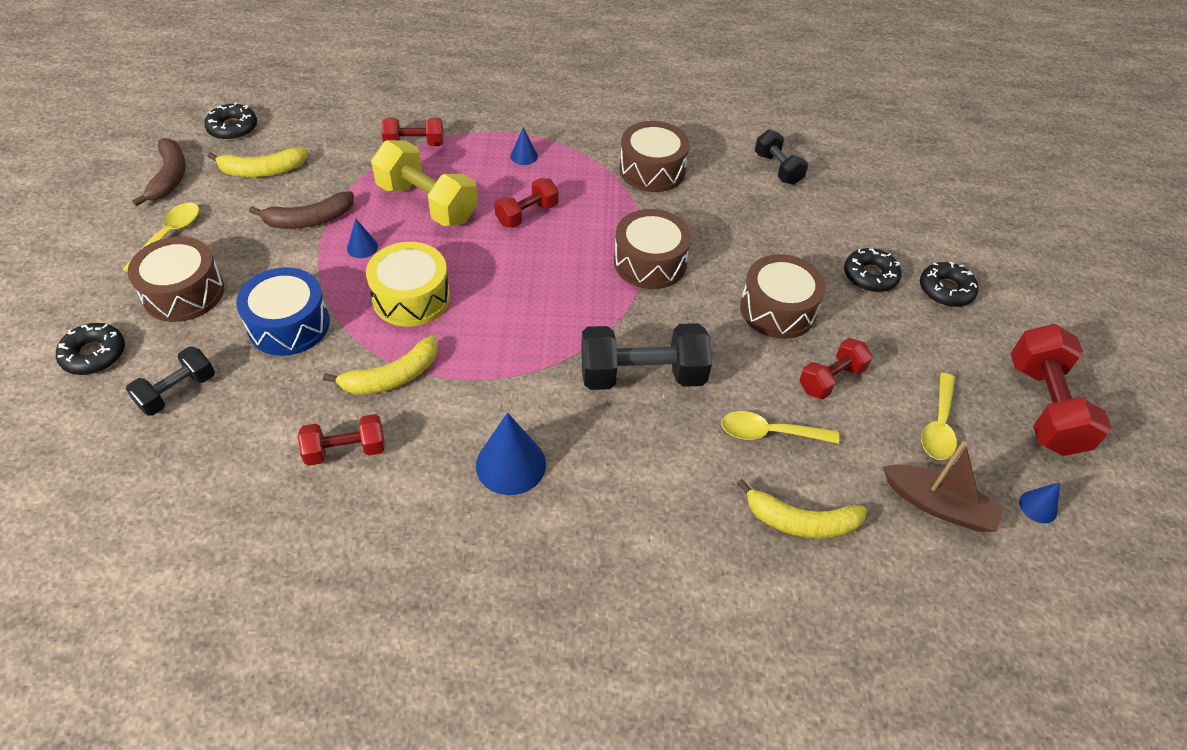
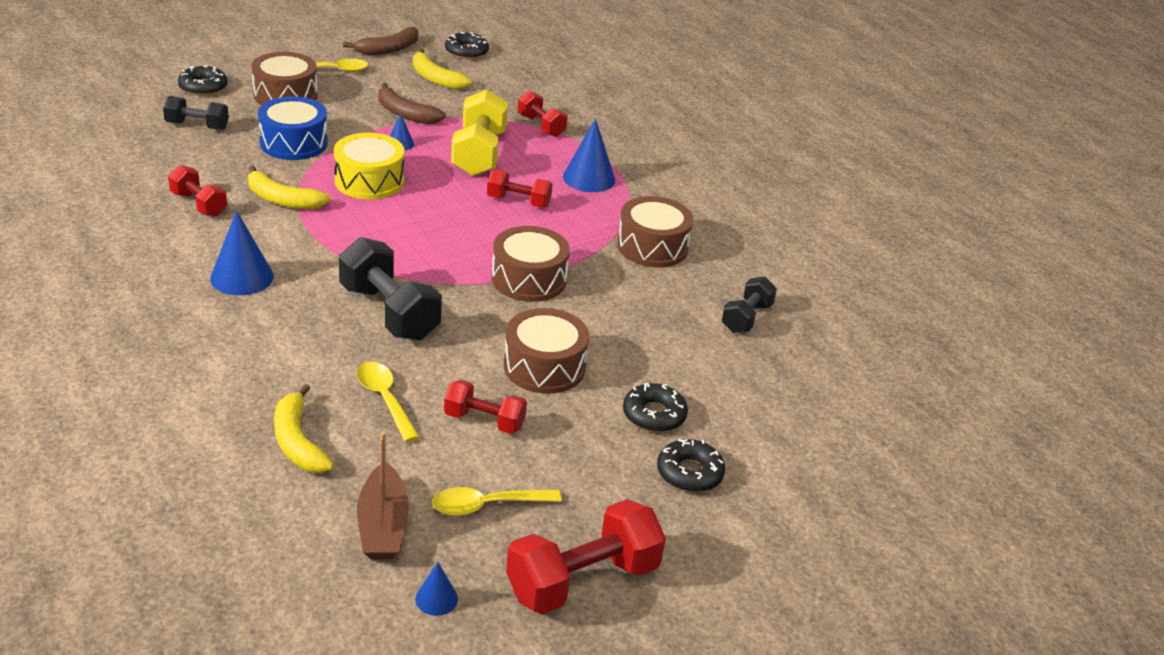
camera: 55 degrees right, 15 degrees down
blue cone [510,127,538,165] -> blue cone [563,118,615,192], size x1.90

